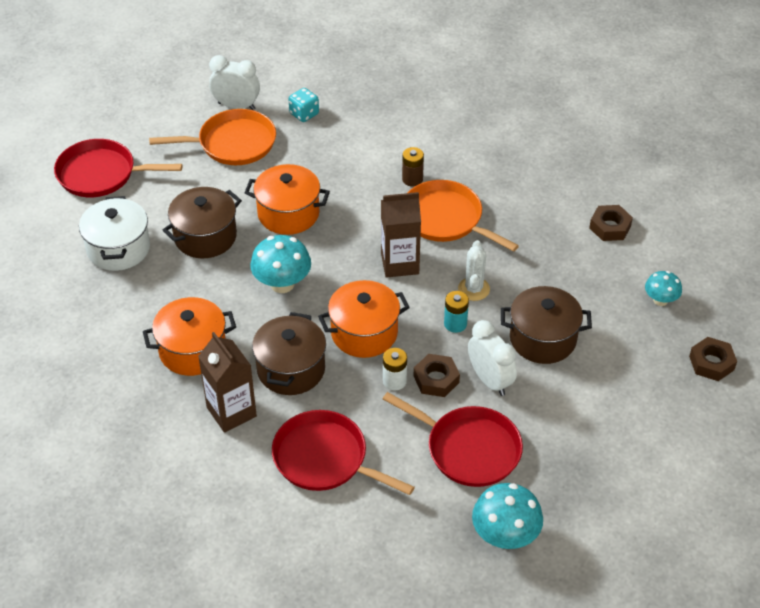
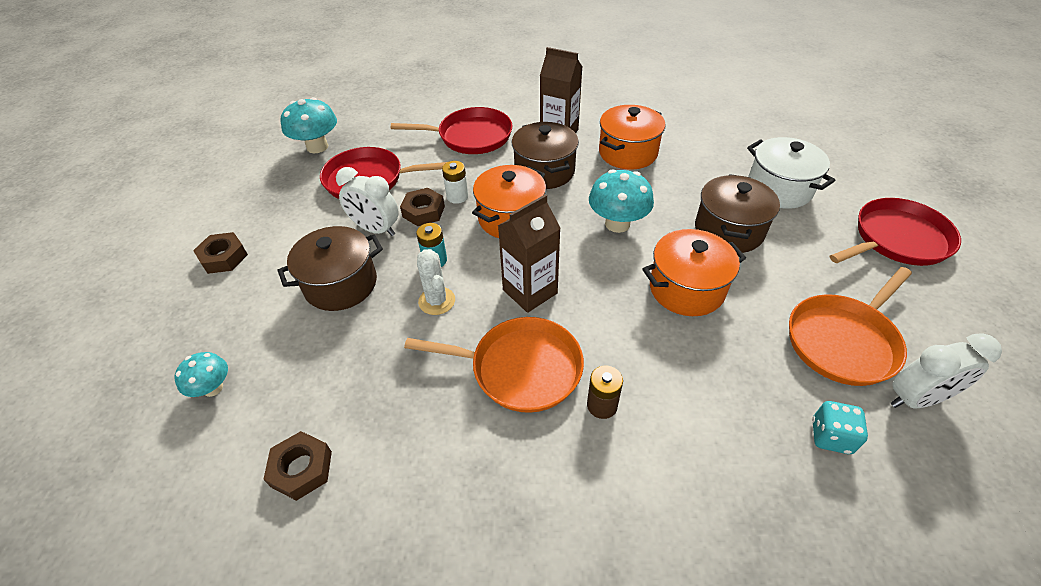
camera: 150 degrees right, 0 degrees up
brown nut [689,337,737,381] -> brown nut moved to [193,232,248,274]

